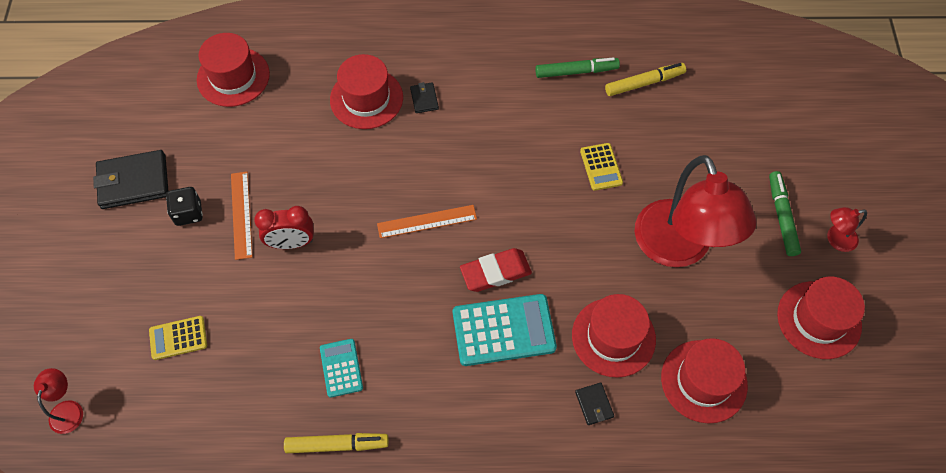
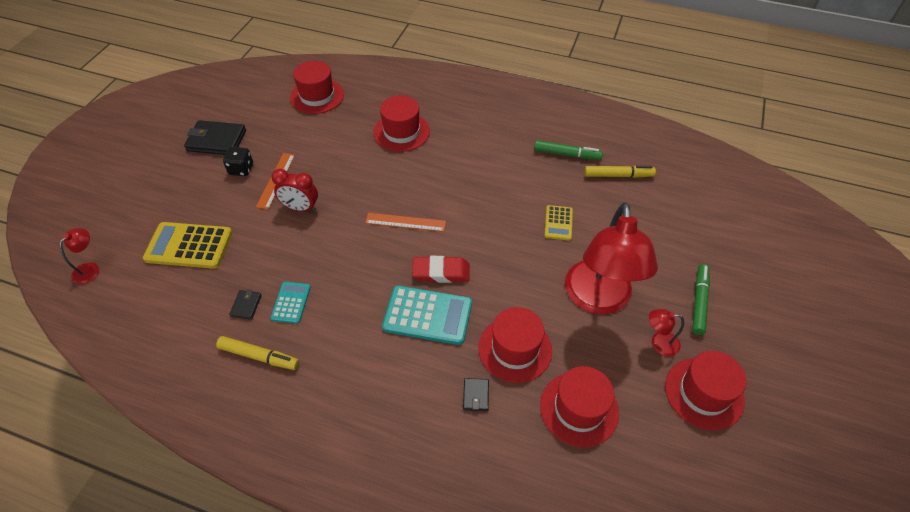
camera: 20 degrees right, 10 degrees down
yellow calculator [149,316,207,360] -> yellow calculator [143,222,232,269], size x1.79
black wallet [410,82,439,113] -> black wallet moved to [229,290,262,320]
red lamp [827,207,867,252] -> red lamp moved to [649,309,684,357]

